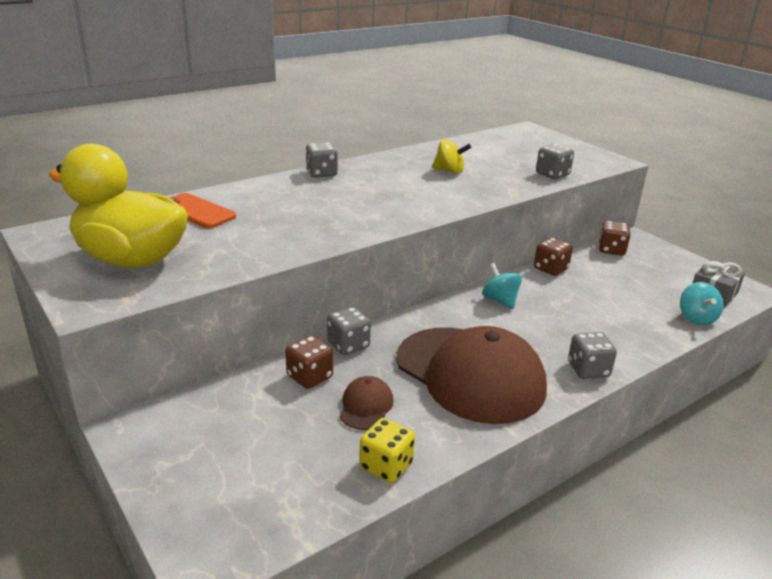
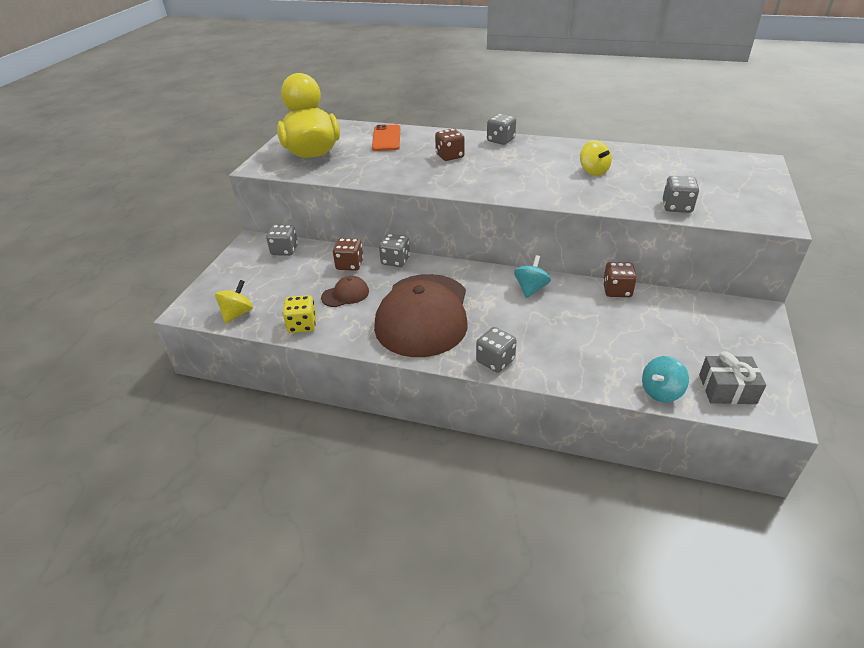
camera: 55 degrees right, 10 degrees up
brown dice [599,221,631,256] -> brown dice moved to [435,129,465,161]
none -> yellow spinning top [215,280,253,323]
none -> grey dice [266,225,298,256]

